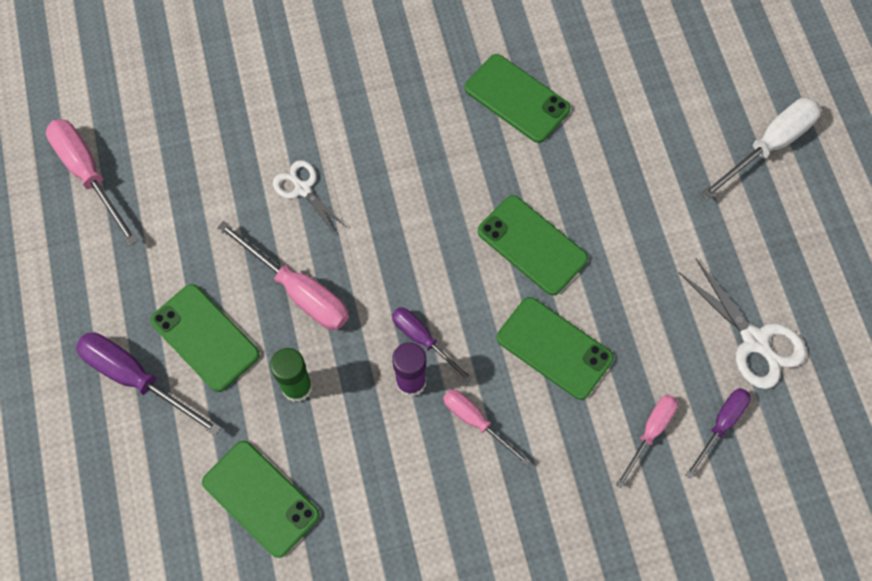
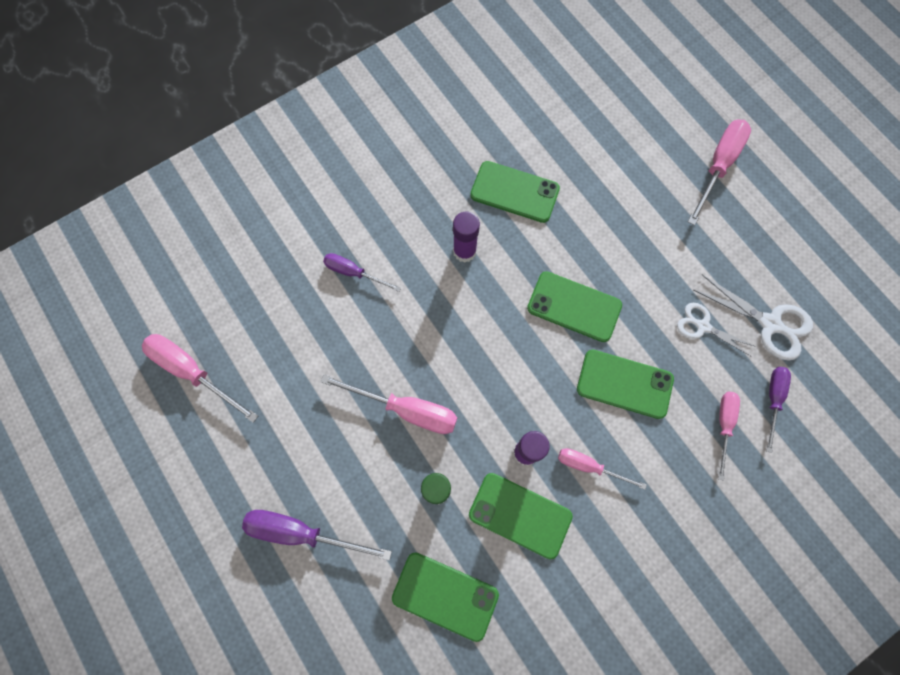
camera: 20 degrees left, 5 degrees up
green phone [150,284,260,392] -> green phone moved to [469,473,573,560]
white scissors [273,160,348,235] -> white scissors moved to [677,303,756,357]
purple screwdriver [392,307,473,383] -> purple screwdriver moved to [323,253,401,292]
white screwdriver [701,97,821,200] -> pink screwdriver [688,119,751,225]
none -> purple glue stick [453,212,480,263]

